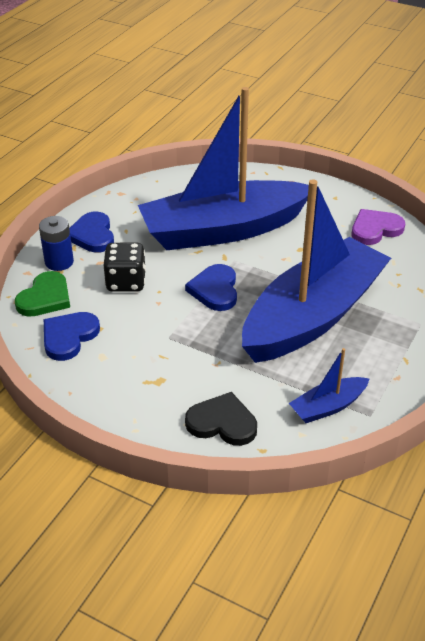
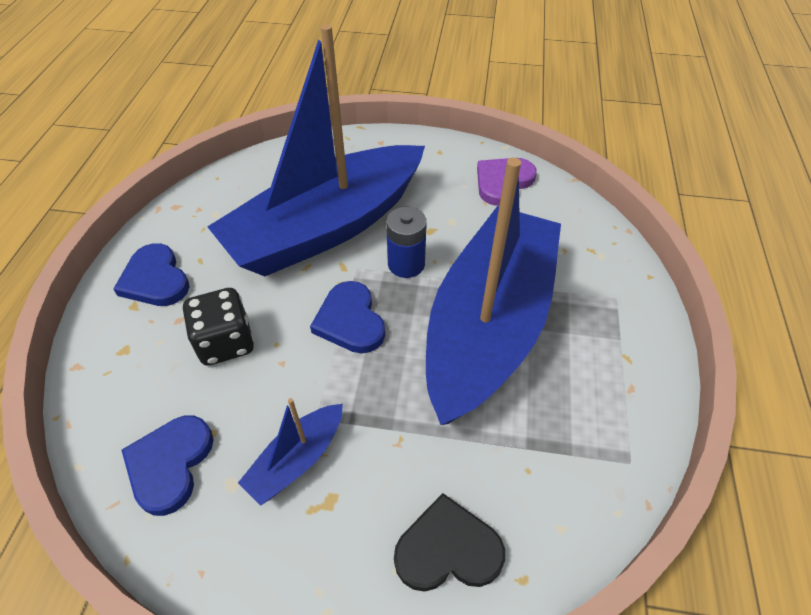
camera: 20 degrees left, 10 degrees up
green heart [15,271,70,317] -> none
blue battery [39,216,74,271] -> blue battery moved to [386,207,427,278]
blue boat [289,348,369,423] -> blue boat moved to [238,398,343,506]

